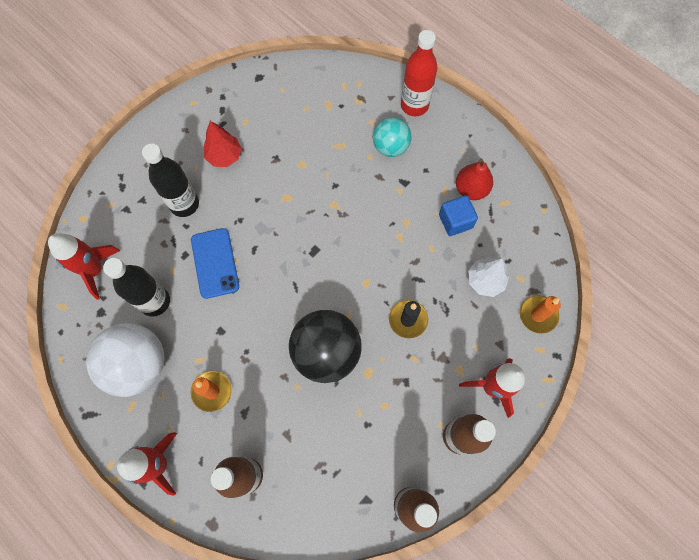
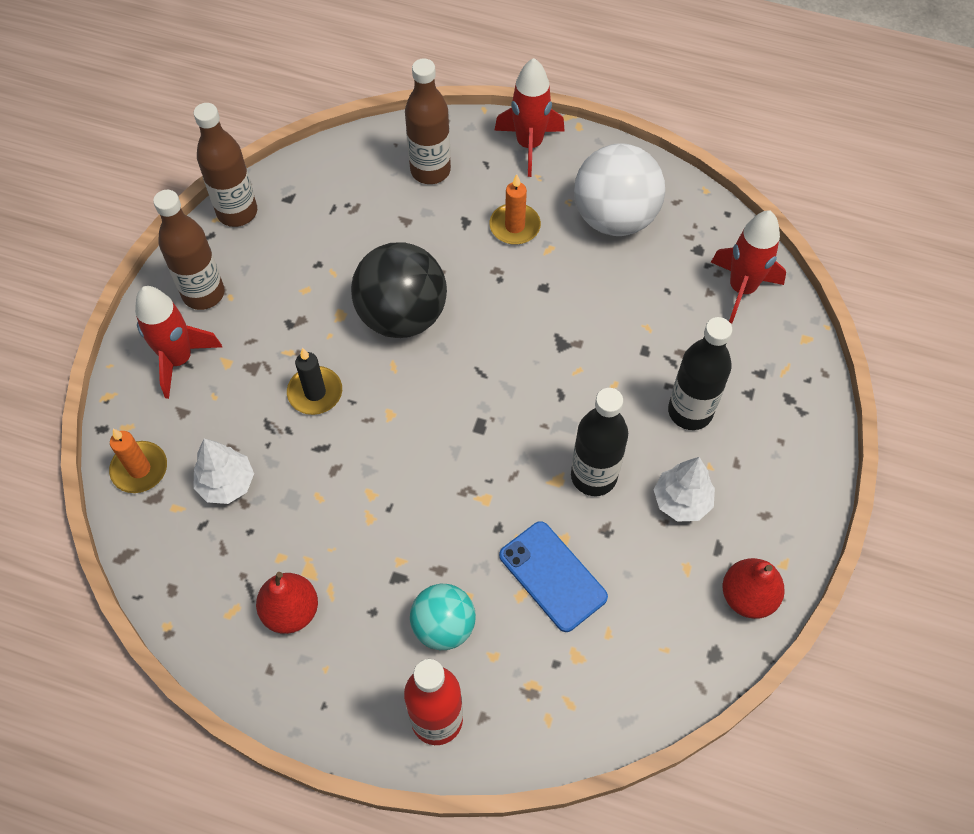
camera: 155 degrees right, 10 degrees down
black bottle [103,258,170,317] -> black bottle moved to [571,388,628,496]
blue phone [191,228,239,299] -> blue phone moved to [499,521,608,632]
red tree [204,121,242,167] -> white tree [654,457,715,522]
blue cube [439,195,478,236] -> none
none -> red pear [722,558,785,619]

